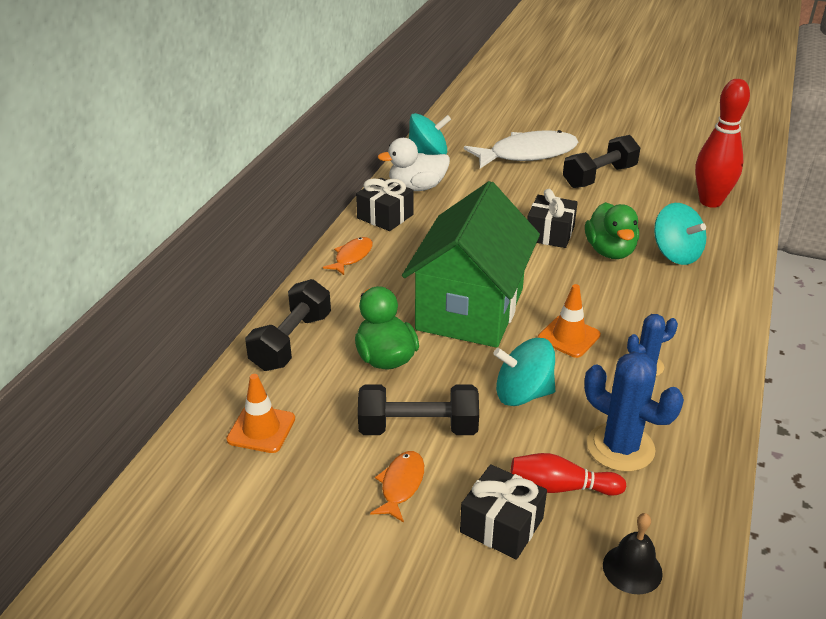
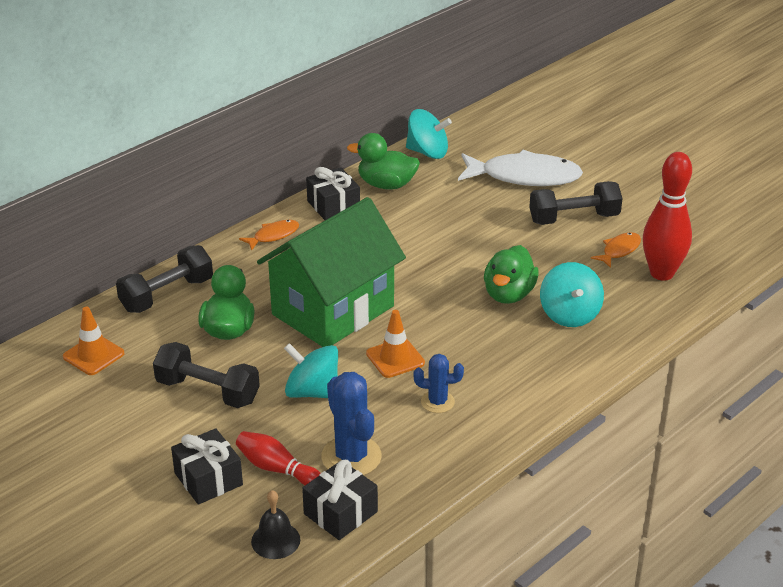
camera: 25 degrees right, 0 degrees up
orange fish [370,451,424,523] -> orange fish moved to [591,232,641,268]
white duck [377,138,450,191] -> green duck [347,133,420,190]
black gift [527,189,578,248] -> black gift moved to [302,460,378,540]

